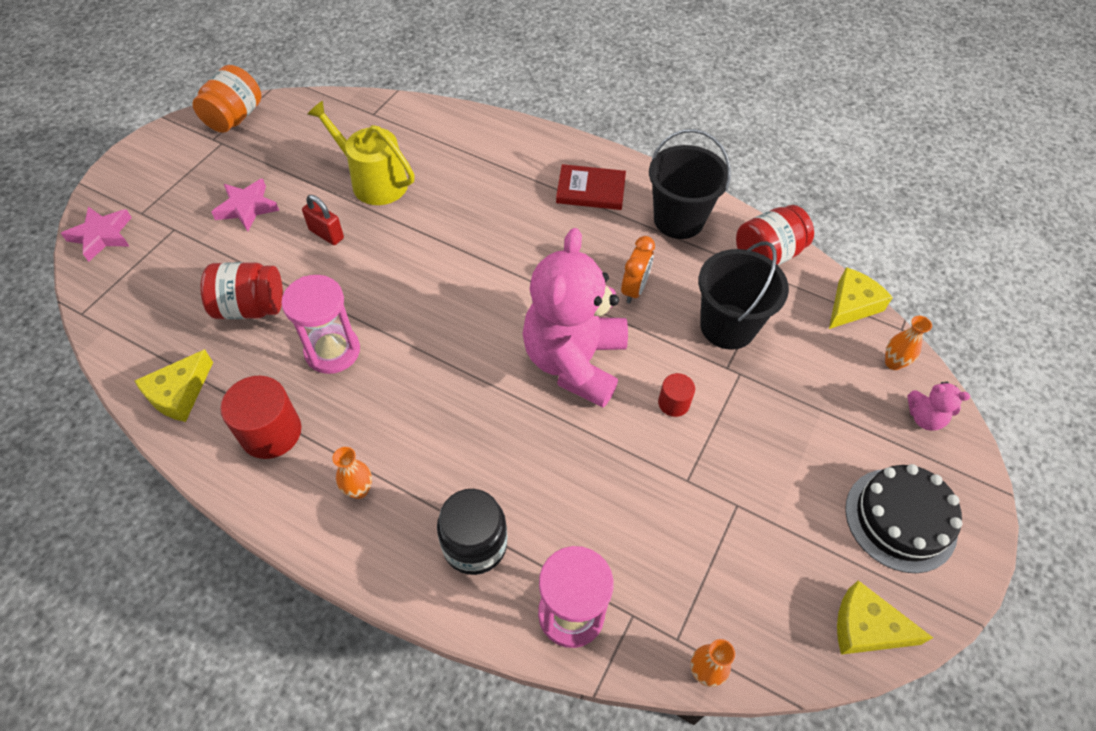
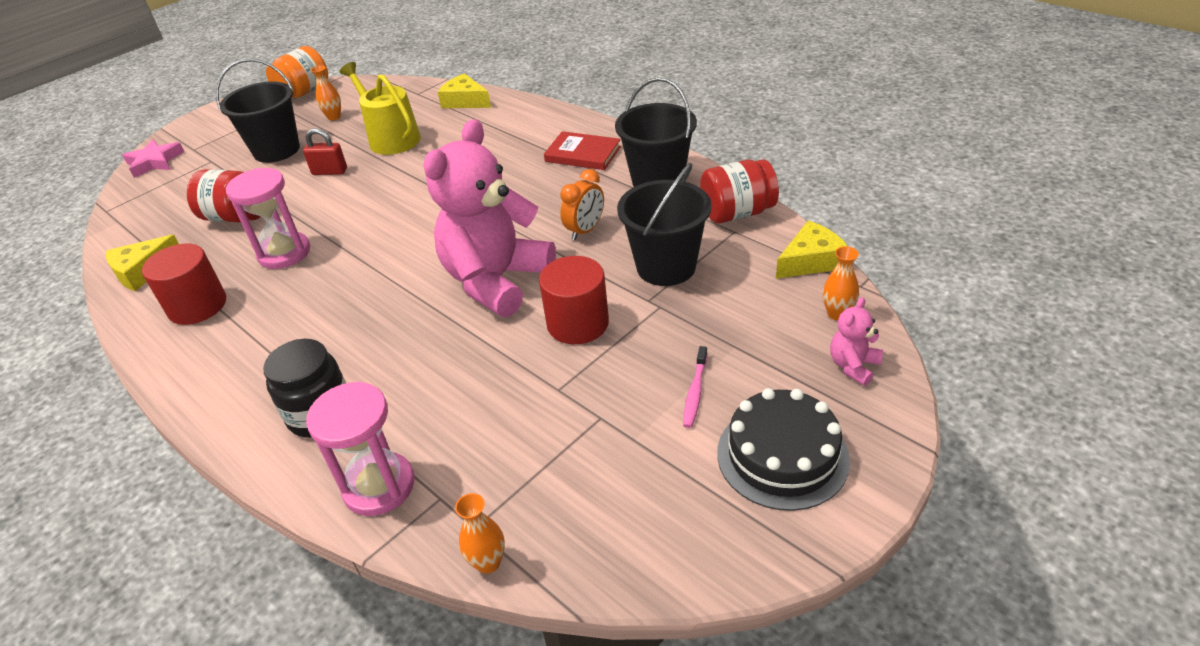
camera: 20 degrees right, 15 degrees down
pink star [211,178,279,231] -> black bucket [216,59,300,163]
red padlock [302,195,344,245] -> red padlock turned 45 degrees counterclockwise [303,128,347,175]
orange vase [332,447,372,499] -> orange vase moved to [311,65,341,120]
red cylinder [658,373,695,417] -> red cylinder [539,256,609,344], size x1.84
yellow cheese [837,580,933,655] -> yellow cheese moved to [438,73,491,108]
pink teddy bear [907,382,970,431] -> pink teddy bear turned 90 degrees clockwise [830,297,883,386]
none -> pink toothbrush [683,346,707,428]

